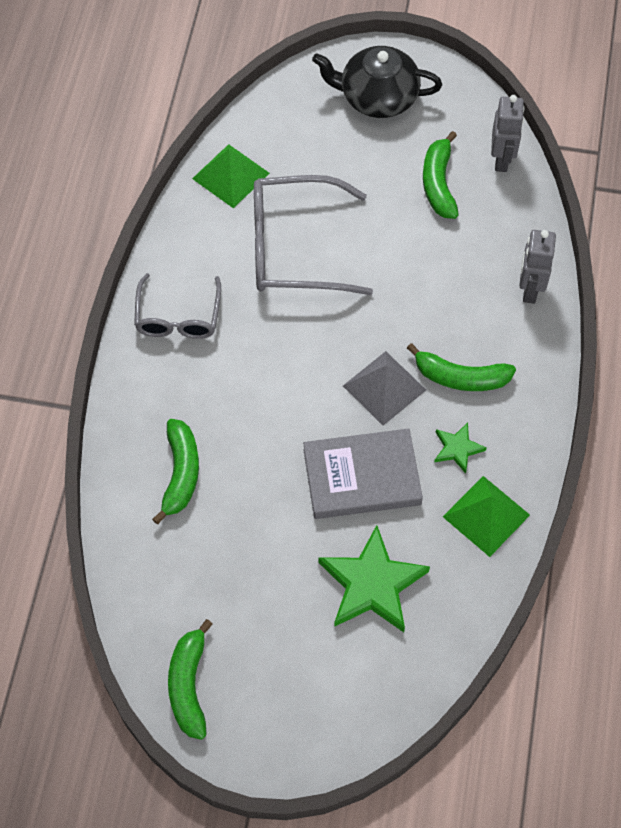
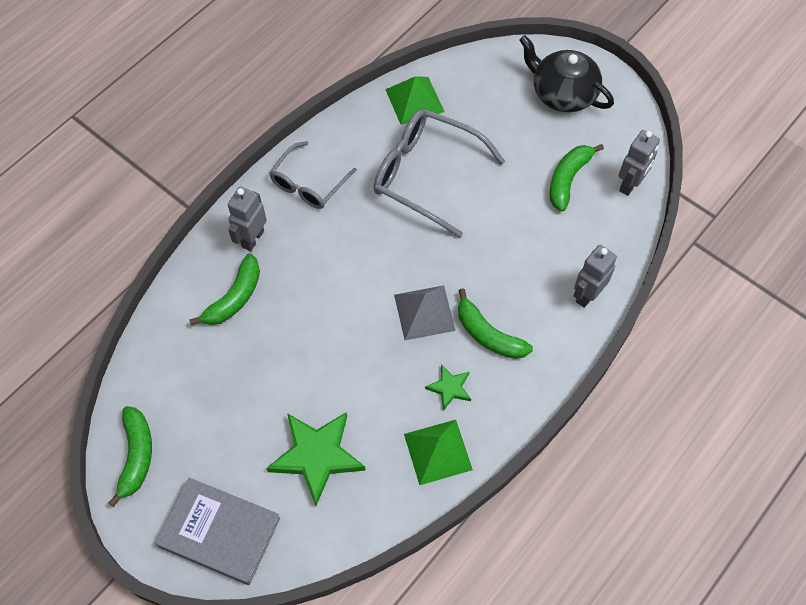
camera: 30 degrees right, 0 degrees up
green banana [168,619,213,740] -> green banana turned 150 degrees clockwise [108,406,152,507]
grey book [303,428,423,519] -> grey book moved to [155,478,280,585]
none -> grey robot [228,186,267,251]

